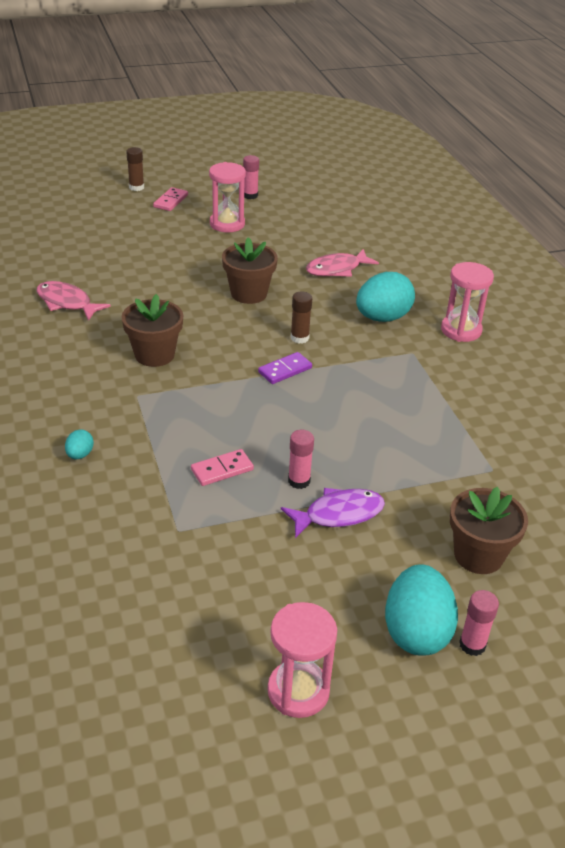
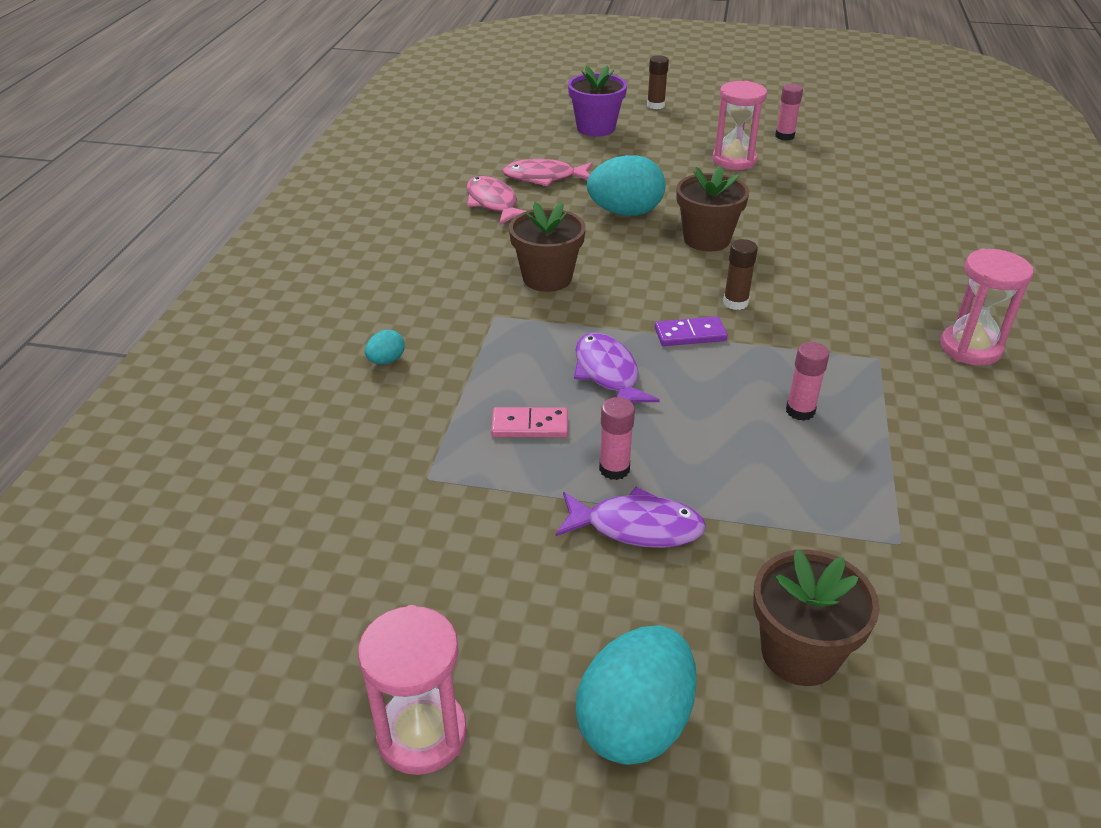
camera: 30 degrees right, 0 degrees up
pink domino [153,187,188,211] -> none
pink fish [306,249,379,277] -> pink fish moved to [502,159,593,186]
turquoise egg [356,272,415,322] -> turquoise egg moved to [587,155,666,216]
pink glue stick [459,590,499,656] -> pink glue stick moved to [786,342,829,421]
none -> purple flower pot [568,65,627,137]
none -> purple fish [574,333,660,402]

